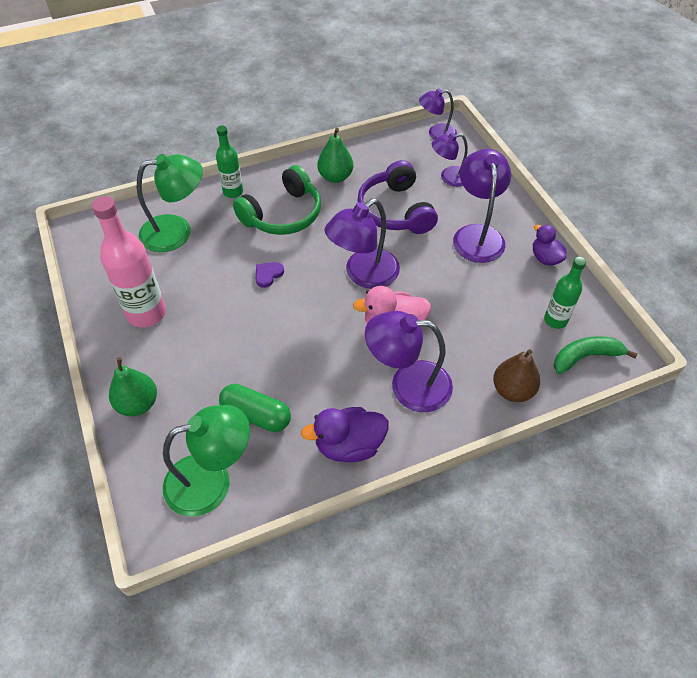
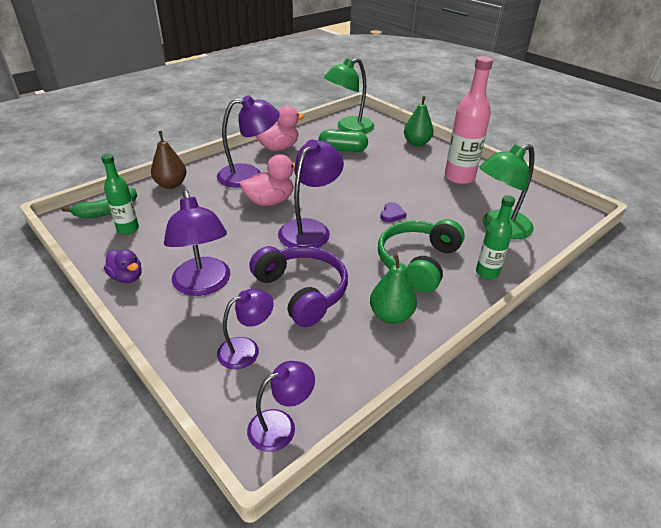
camera: 160 degrees right, 15 degrees down
purple duck [301,407,389,462] -> pink duck [256,106,305,151]

